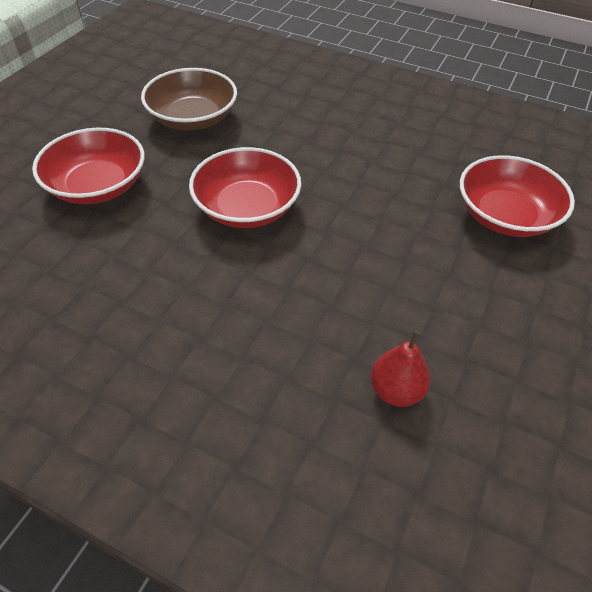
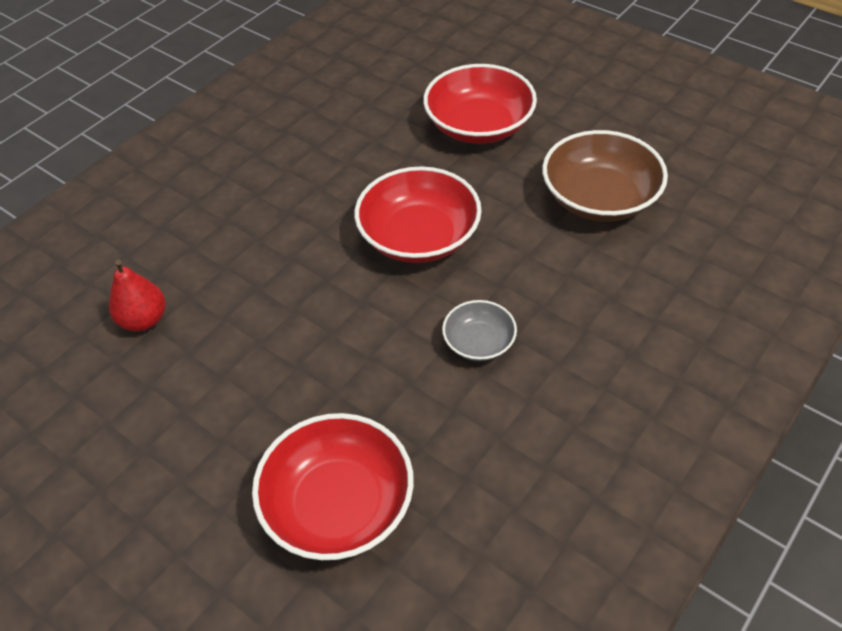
camera: 105 degrees right, 0 degrees up
none -> grey bowl [442,300,517,361]

